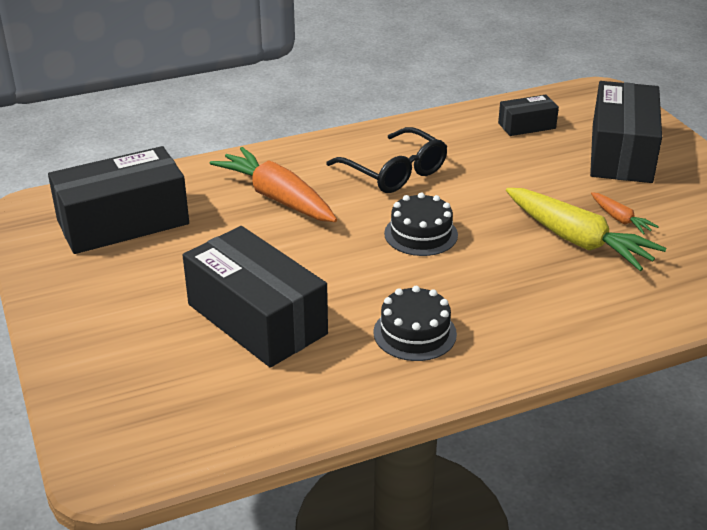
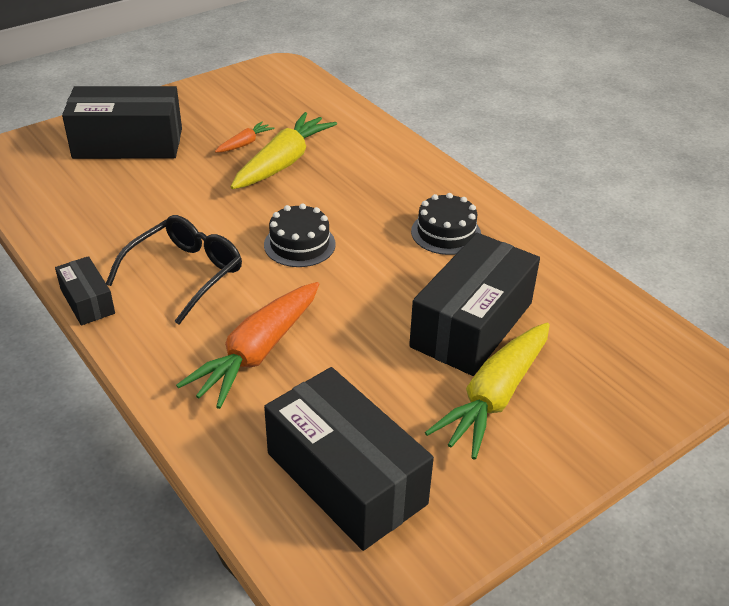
camera: 105 degrees left, 5 degrees up
black box [498,95,559,136] -> black box moved to [55,256,115,325]
none -> yellow carrot [425,323,550,460]

